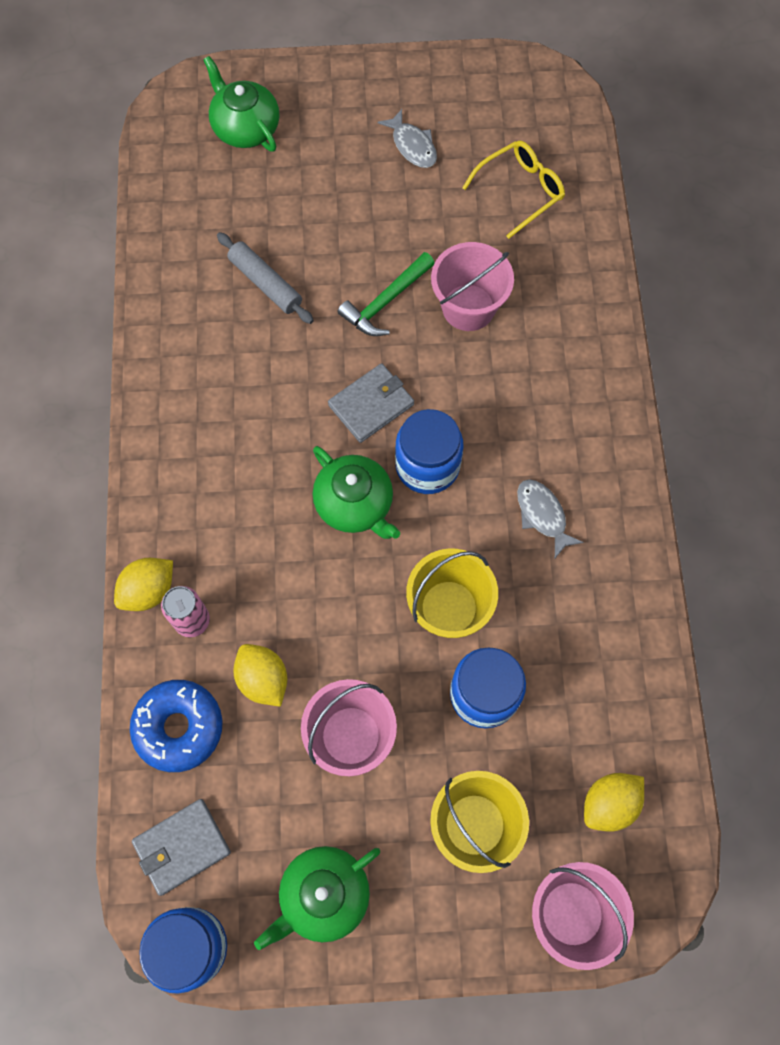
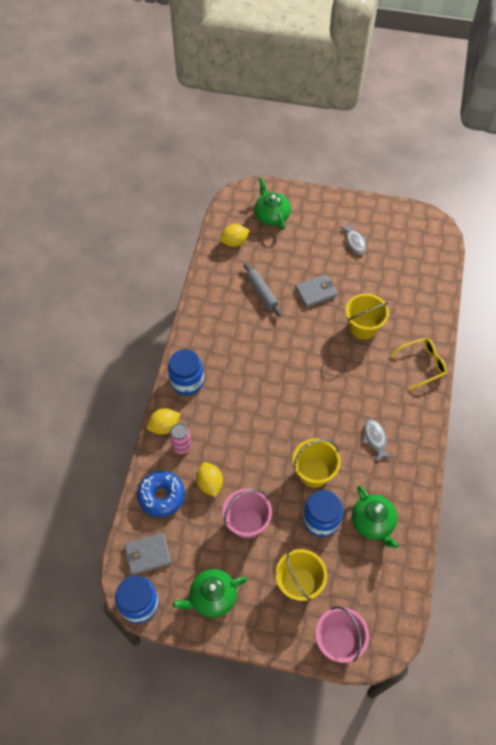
camera: 15 degrees right, 10 degrees down
green teapot [313,446,400,539] -> green teapot moved to [352,486,399,549]
grey wallet [328,363,414,443] -> grey wallet moved to [295,274,337,308]
green hammer [338,252,435,336] -> none
blue jar [395,409,463,494] -> blue jar moved to [168,349,204,395]
pink bucket [431,242,514,331] -> yellow bucket [345,293,389,340]
yellow glasses [462,141,565,239] -> yellow glasses moved to [391,338,447,390]
yellow lemon [584,773,644,832] -> yellow lemon moved to [220,224,250,247]

